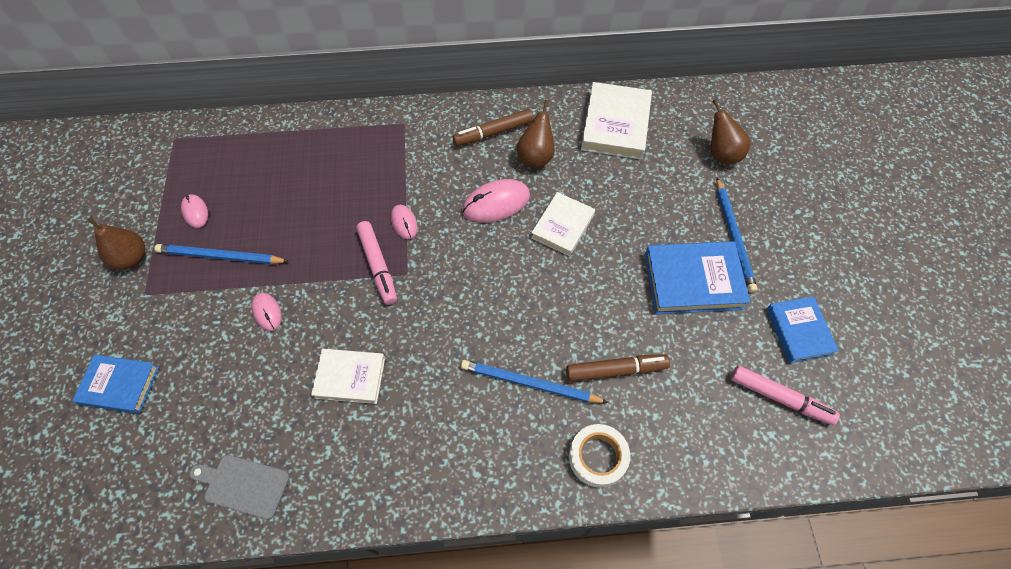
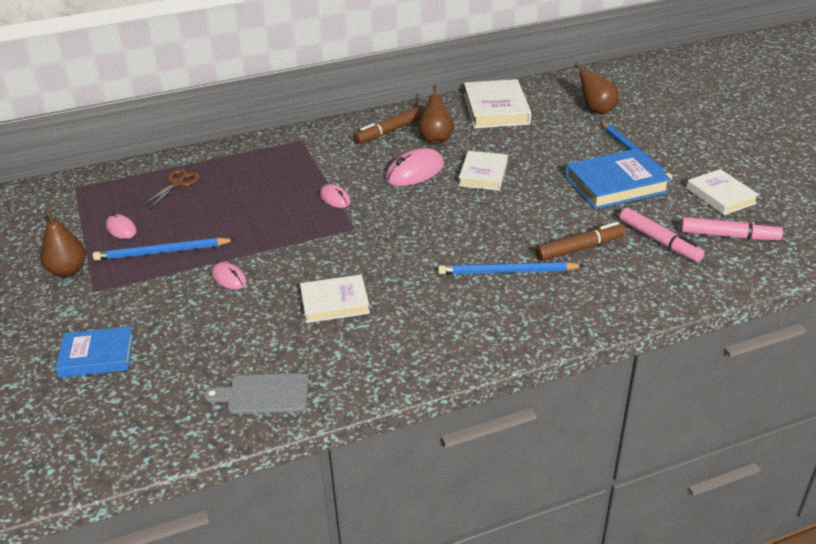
camera: 15 degrees left, 25 degrees down
pink marker [356,221,397,305] -> pink marker moved to [619,208,704,262]
white tape [569,424,630,488] -> none
blue book [766,296,839,364] -> white book [686,169,759,215]
none -> brown scissors [142,169,200,209]

